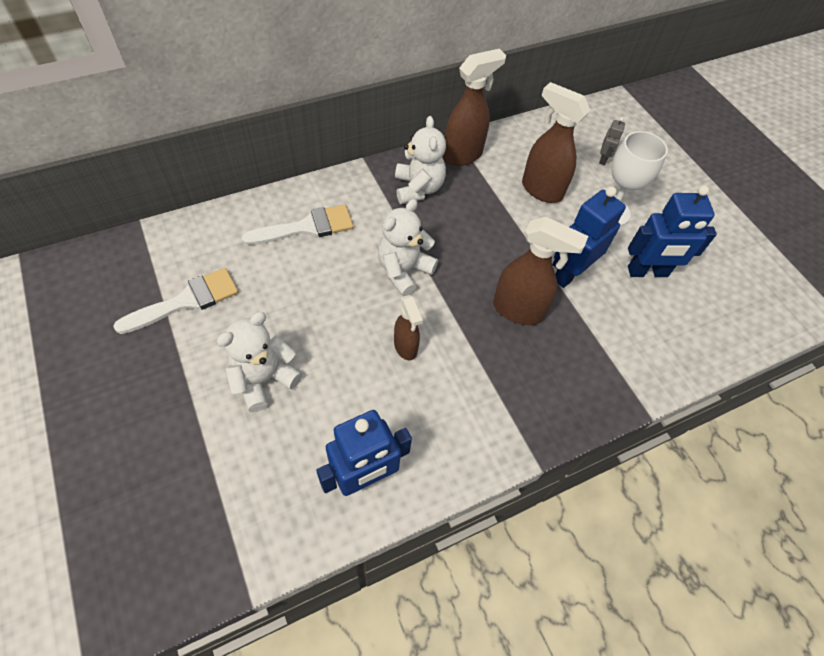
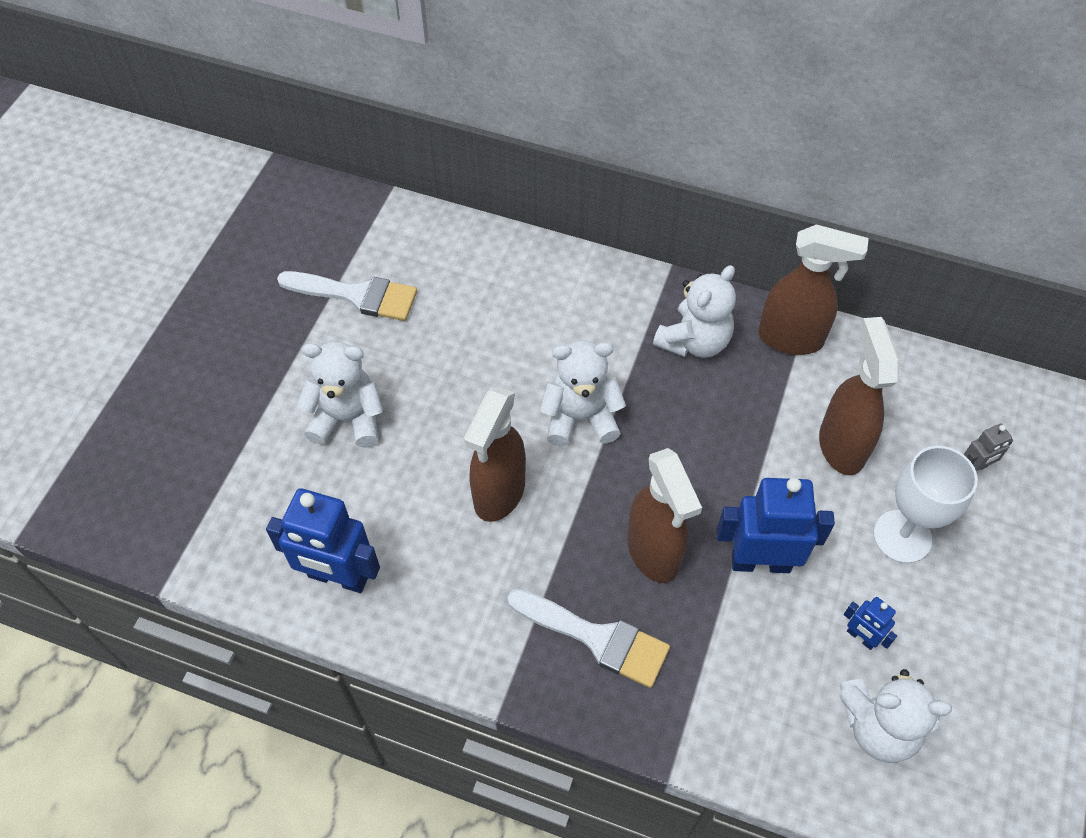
camera: 50 degrees right, 0 degrees up
white brush [241,204,353,245] -> white brush moved to [507,589,670,688]
brown spray bottle [394,295,423,361] -> brown spray bottle [464,386,526,522], size x1.65
blue robot [628,185,717,277] -> blue robot [844,597,897,650], size x0.49
none -> white teddy bear [840,669,952,763]

